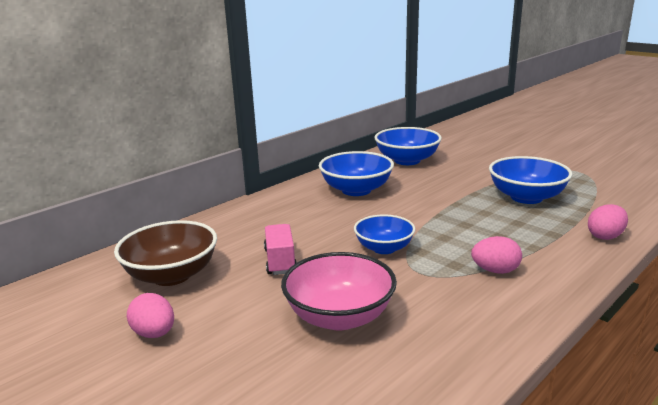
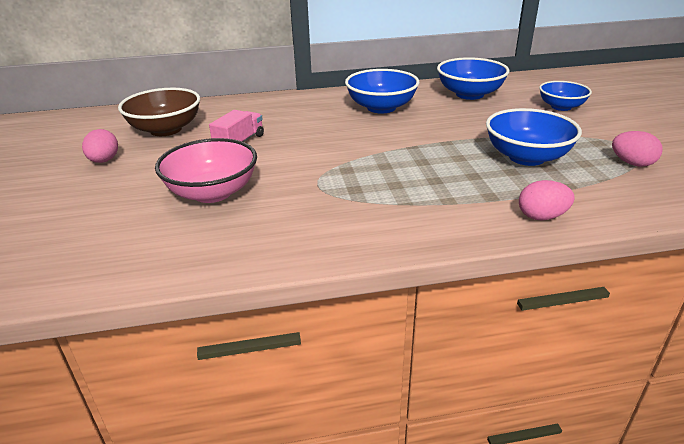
camera: 35 degrees right, 10 degrees up
blue bowl [354,214,415,254] -> blue bowl moved to [539,81,592,111]
pink egg [471,236,522,274] -> pink egg moved to [612,131,663,167]

